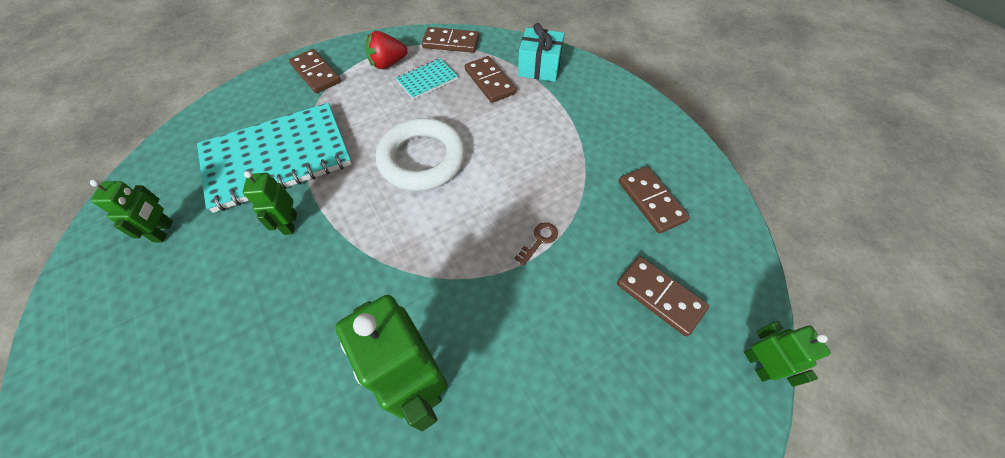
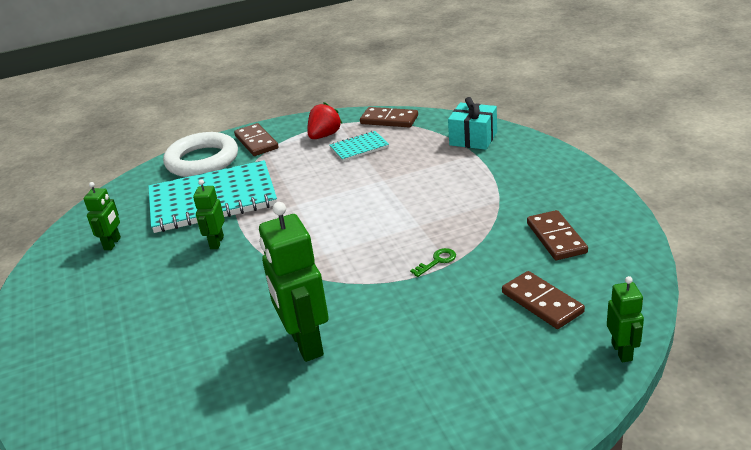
camera: 15 degrees right, 25 degrees down
red strawberry [365,31,408,69] -> red strawberry turned 135 degrees clockwise [307,102,343,139]
white ring [376,118,466,191] -> white ring moved to [163,132,238,177]
brown domino [465,56,516,103] -> none
brown key [514,222,558,266] -> green key [410,248,456,277]

